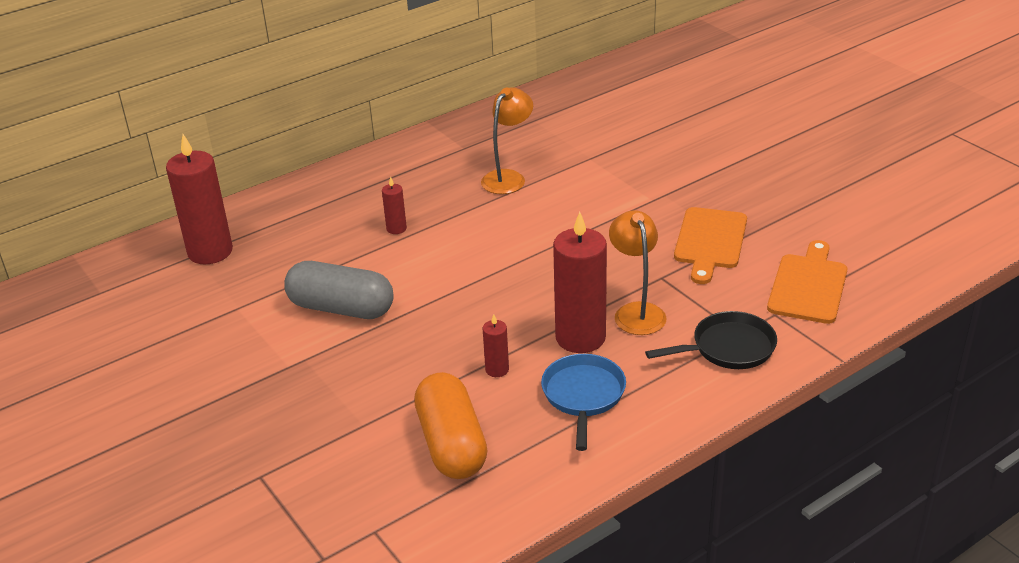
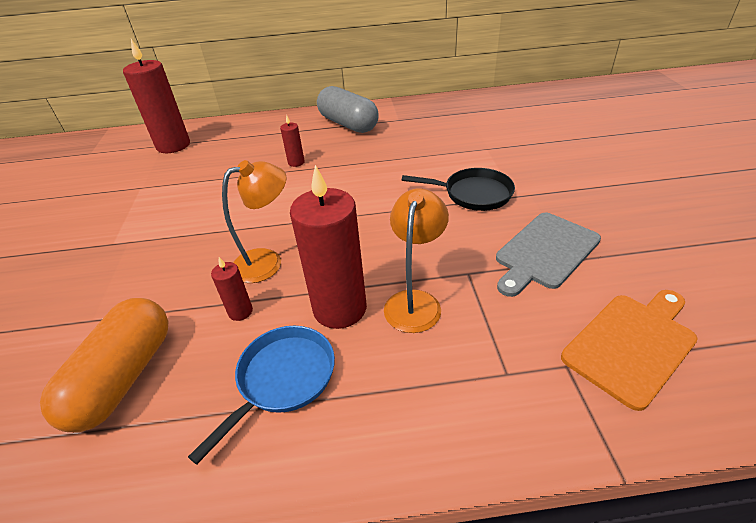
camera: 30 degrees right, 5 degrees up
grey capsule [284,261,394,319] -> grey capsule moved to [317,86,379,133]
orange lamp [481,87,533,194] -> orange lamp moved to [222,160,286,283]
black pan [645,311,777,369] -> black pan moved to [402,168,515,211]
orange cutting board [674,207,747,284] -> grey cutting board [496,213,601,297]

